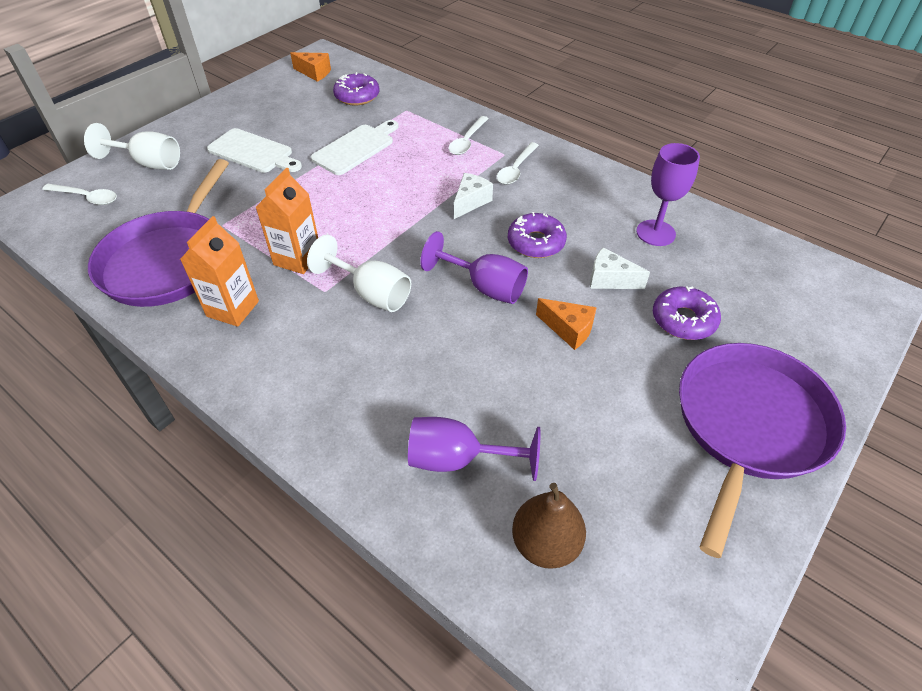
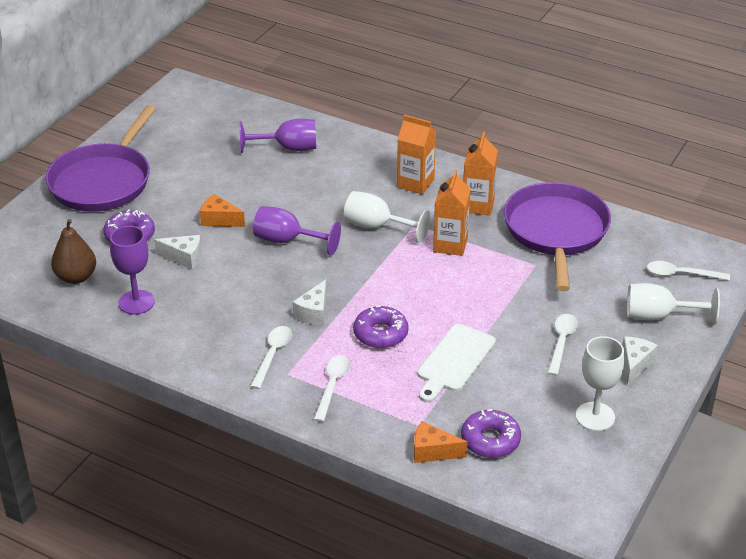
camera: 170 degrees right, 10 degrees down
white cutting board [207,128,302,173] -> white spoon [548,314,578,376]
orange cheese [290,52,331,82] -> orange cheese moved to [414,421,468,463]
purple donut [508,212,567,258] -> purple donut moved to [353,305,409,349]
brown pear [512,483,586,569] -> brown pear moved to [51,219,96,284]
none -> orange carton [397,115,436,195]
none -> white goblet [576,336,624,431]
none -> white cheese [623,336,658,386]

